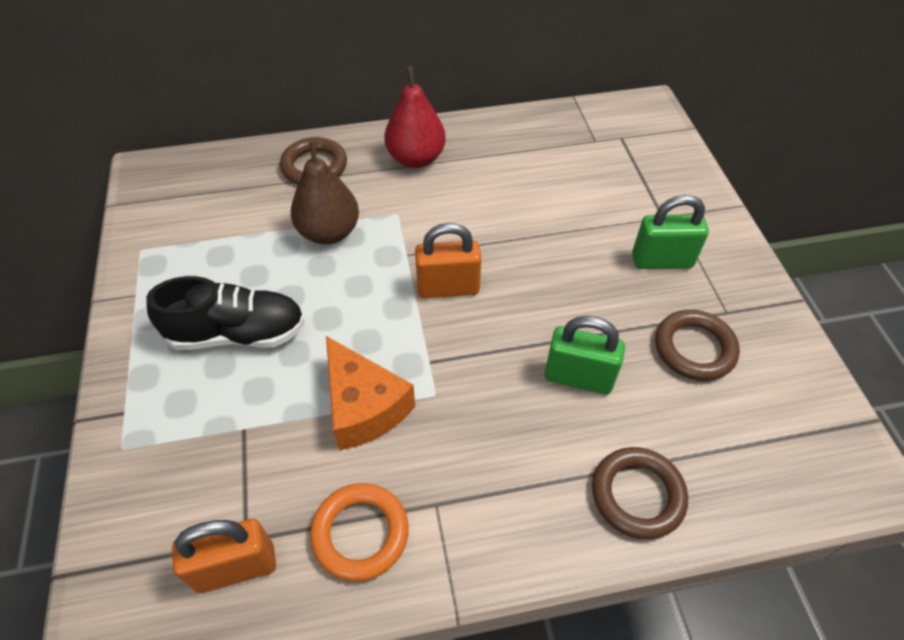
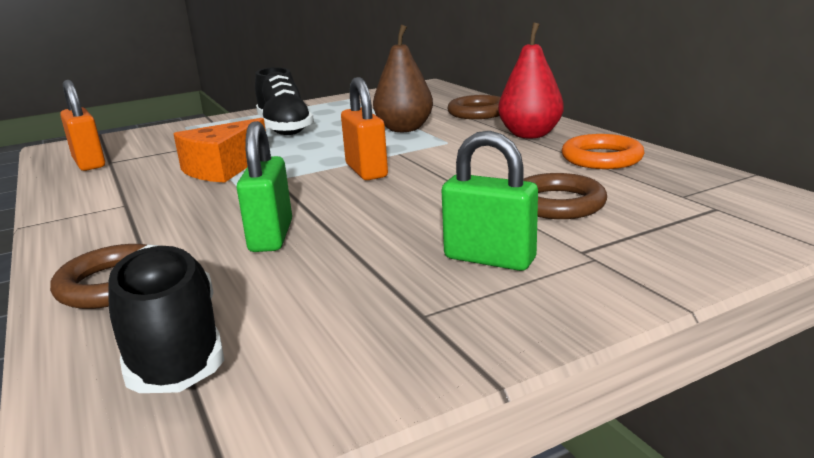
camera: 75 degrees right, 30 degrees down
orange ring [310,483,409,581] -> orange ring moved to [562,134,644,169]
green padlock [632,195,709,269] -> green padlock turned 45 degrees counterclockwise [442,131,538,271]
brown ring [655,310,740,381] -> brown ring moved to [523,173,607,219]
none -> black shoe [108,244,224,393]

